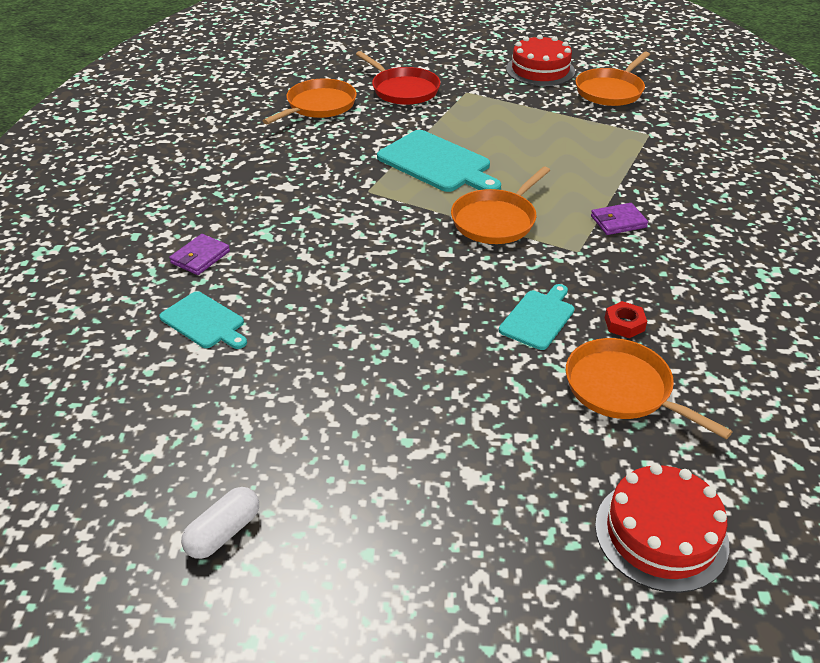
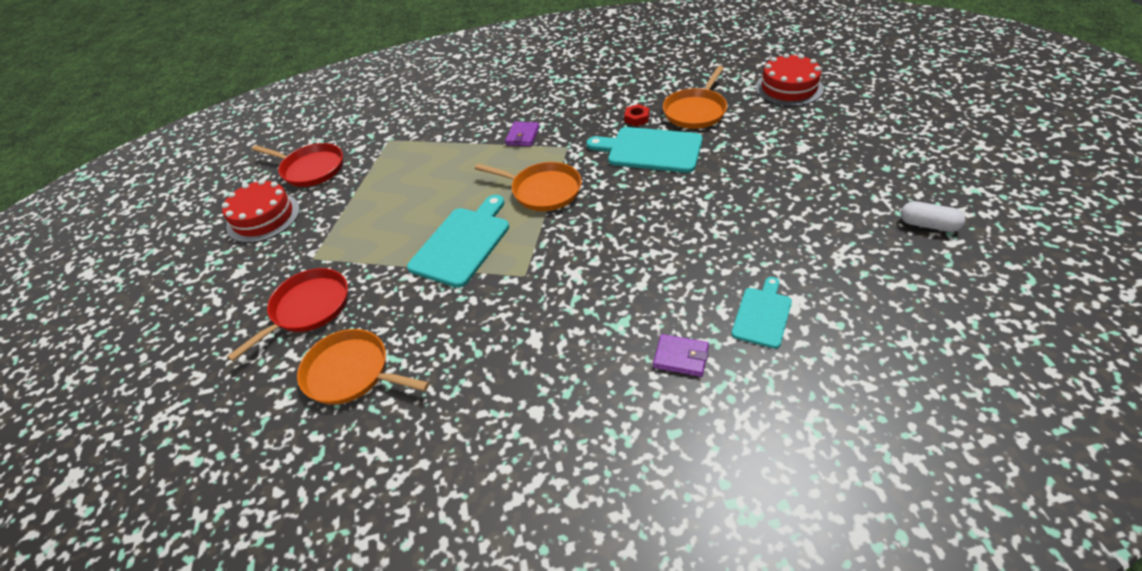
camera: 100 degrees left, 5 degrees up
turquoise cutting board [499,284,575,350] -> turquoise cutting board [586,127,703,173], size x1.67
orange pan [576,52,650,106] -> red pan [252,143,343,187]
purple wallet [591,203,648,235] -> purple wallet turned 45 degrees clockwise [505,122,539,146]

